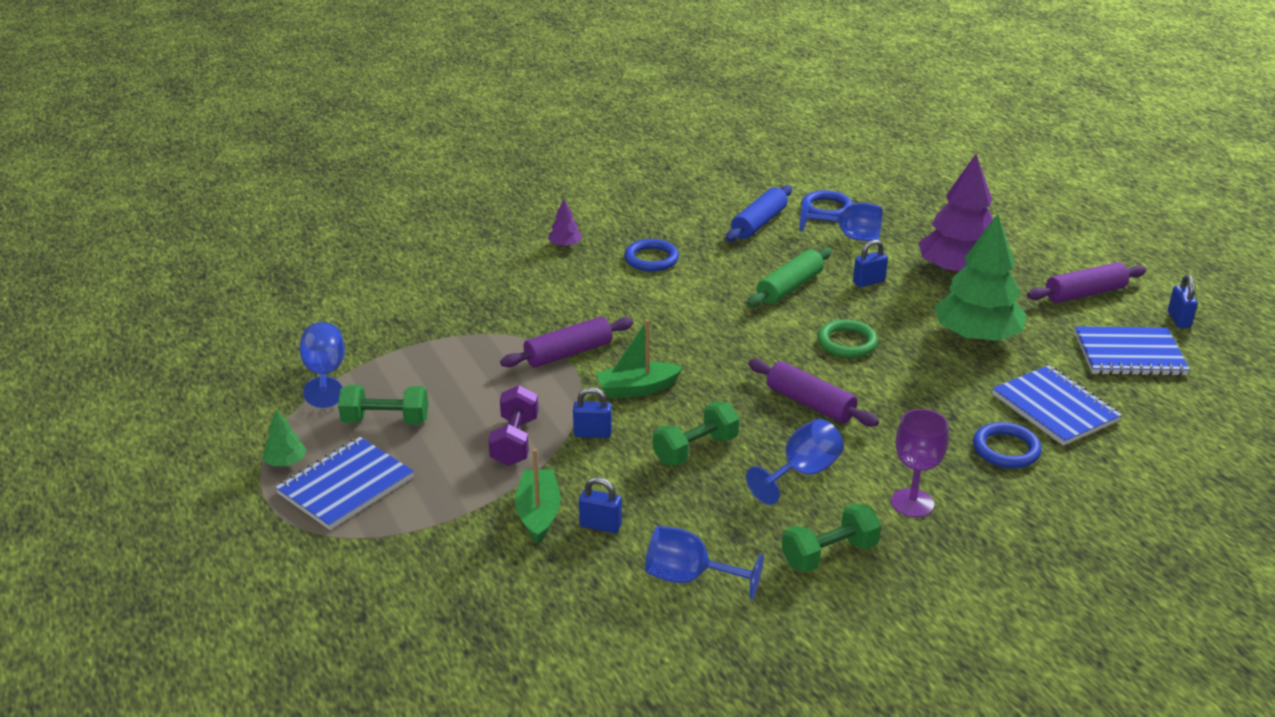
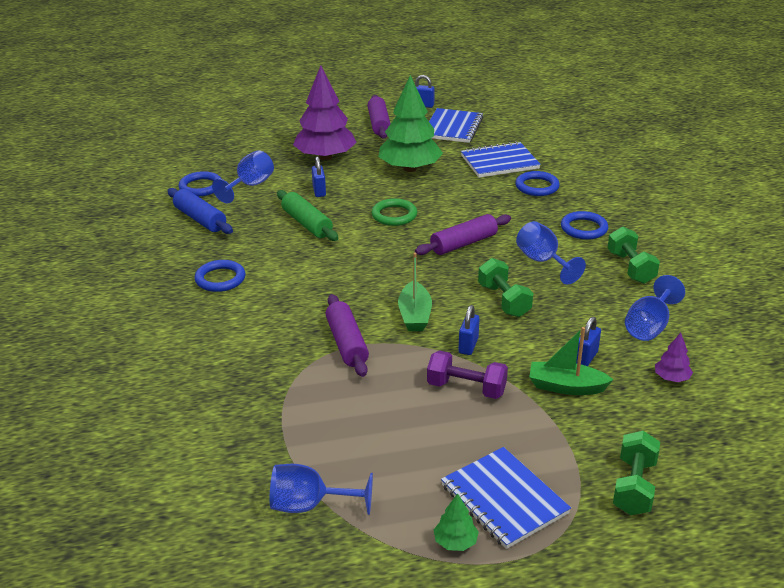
camera: 75 degrees left, 0 degrees up
green dumbbell [338,385,428,425] -> green dumbbell moved to [613,431,660,515]
purple tree [548,199,582,247] -> purple tree moved to [655,333,693,382]
purple goblet [891,409,949,518] -> blue ring [561,211,608,240]

